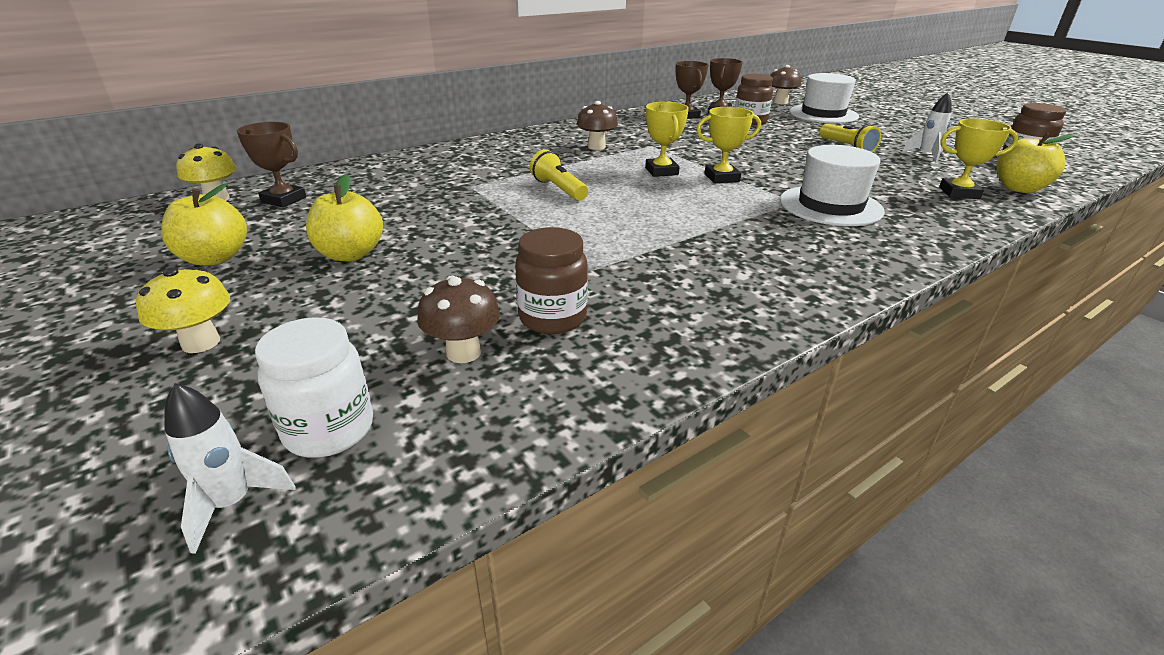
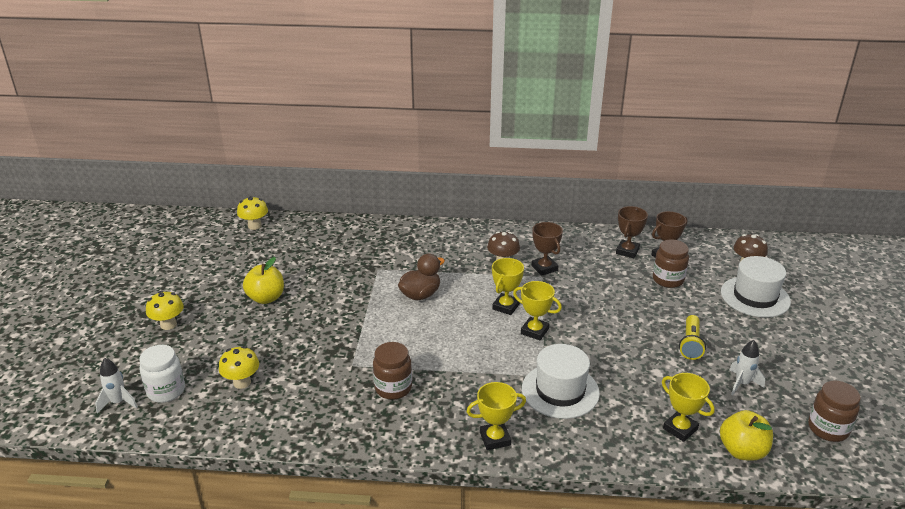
camera: 40 degrees right, 0 degrees up
yellow apple [161,183,247,266] -> none
brown trophy [237,122,306,207] -> brown trophy moved to [532,222,563,276]
brown mushroom [418,275,500,363] -> yellow mushroom [219,346,259,389]
brown jar [515,227,588,334] -> brown jar moved to [373,342,412,400]
yellow flashlight [530,149,588,201] -> brown duck [398,254,445,300]
none -> yellow trophy [467,382,526,450]

